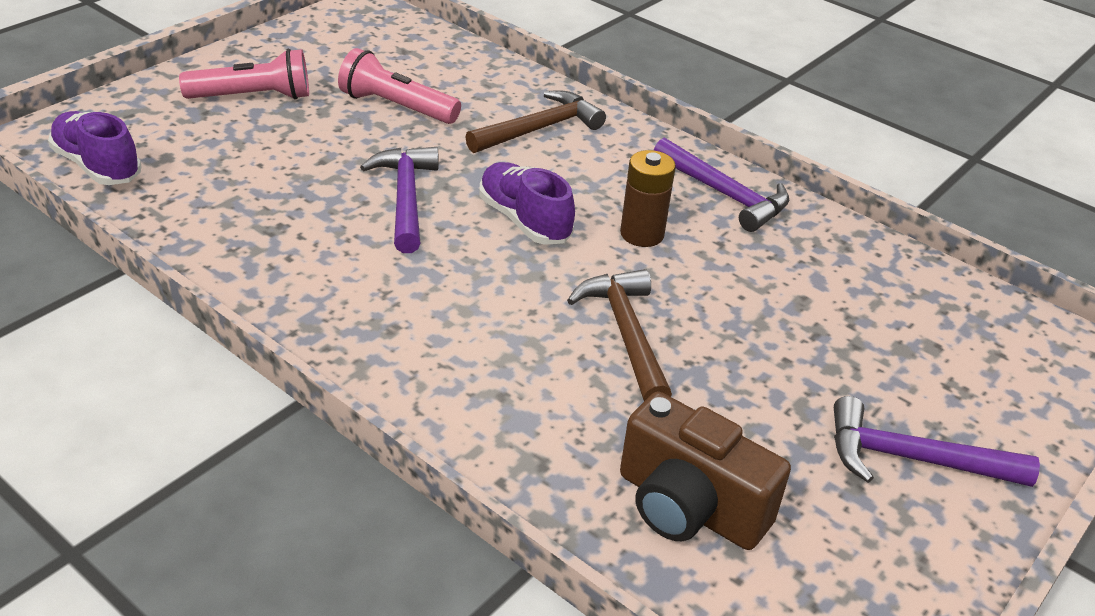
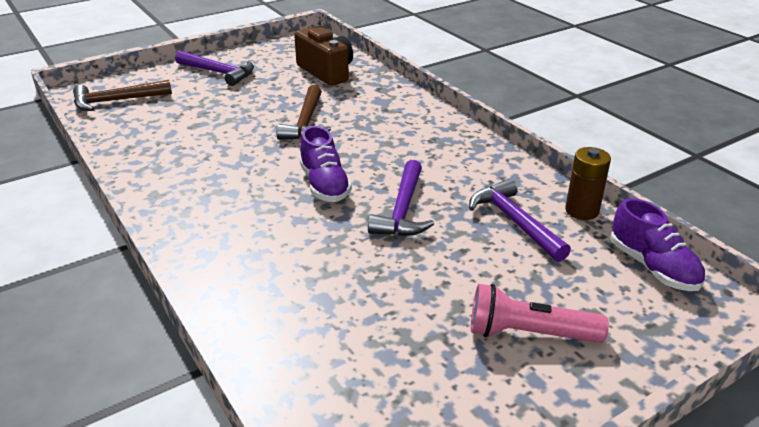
camera: 160 degrees left, 5 degrees down
pink flashlight [338,48,461,124] -> none
brown hammer [465,90,606,153] -> brown hammer moved to [73,80,172,111]
brown battery [620,150,676,247] -> brown battery moved to [565,147,611,220]
purple hammer [654,138,789,232] -> purple hammer moved to [469,178,571,262]

